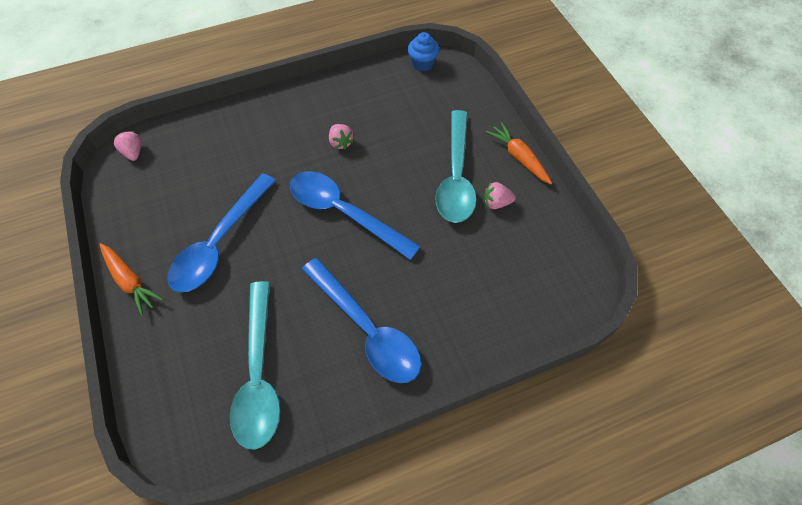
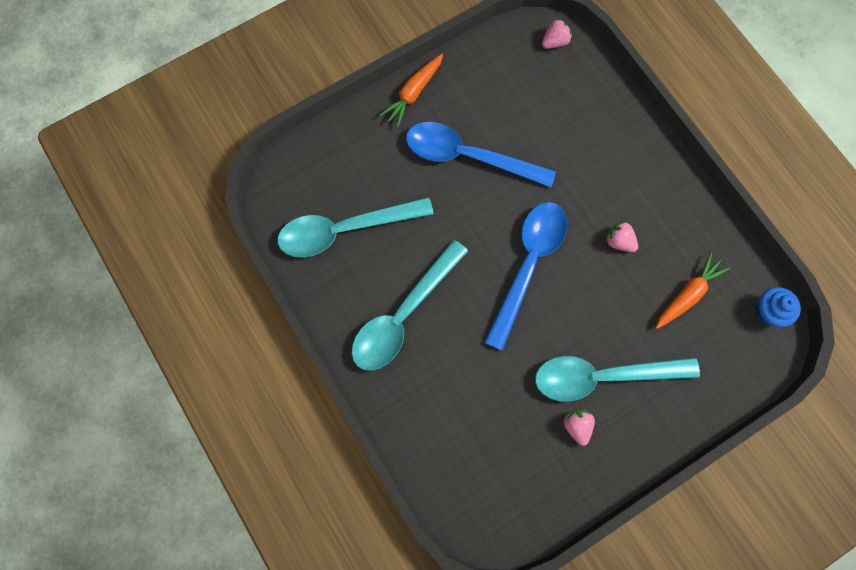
camera: 80 degrees right, 15 degrees up
blue spoon [302,258,421,383] -> turquoise spoon [351,240,468,371]
pink strawberry [329,124,354,150] -> pink strawberry turned 75 degrees clockwise [605,221,638,252]
orange carrot [486,122,552,184] -> orange carrot moved to [656,252,730,329]

